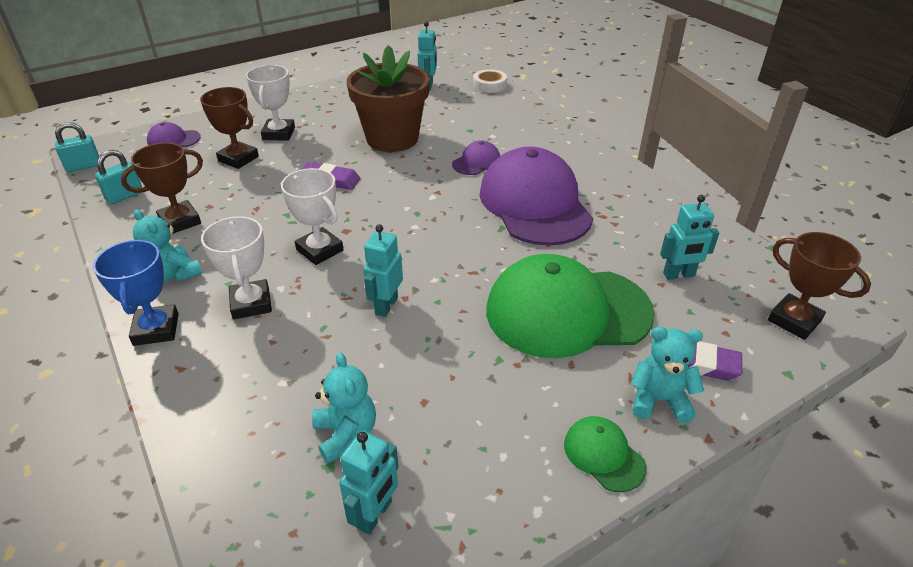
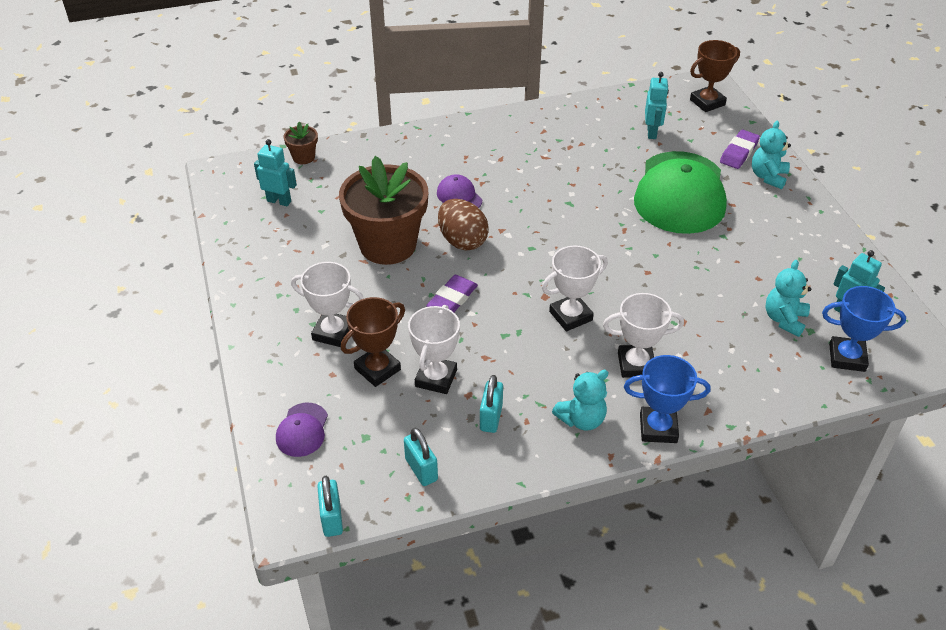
camera: 75 degrees left, 5 degrees up
brown trophy [121,143,203,234] -> turquoise padlock [480,375,503,433]
turquoise teddy bear [312,352,376,463] -> turquoise teddy bear turned 60 degrees counterclockwise [765,260,812,337]
turquoise robot [363,224,403,317] -> none
white tape [473,69,507,93] -> brown flower pot [283,122,318,164]
purple cap [479,147,593,245] -> none
green cap [564,416,647,492] -> none
none -> white trophy [408,305,460,394]
none -> brown egg [438,199,489,251]
none -> blue trophy [822,286,906,372]

